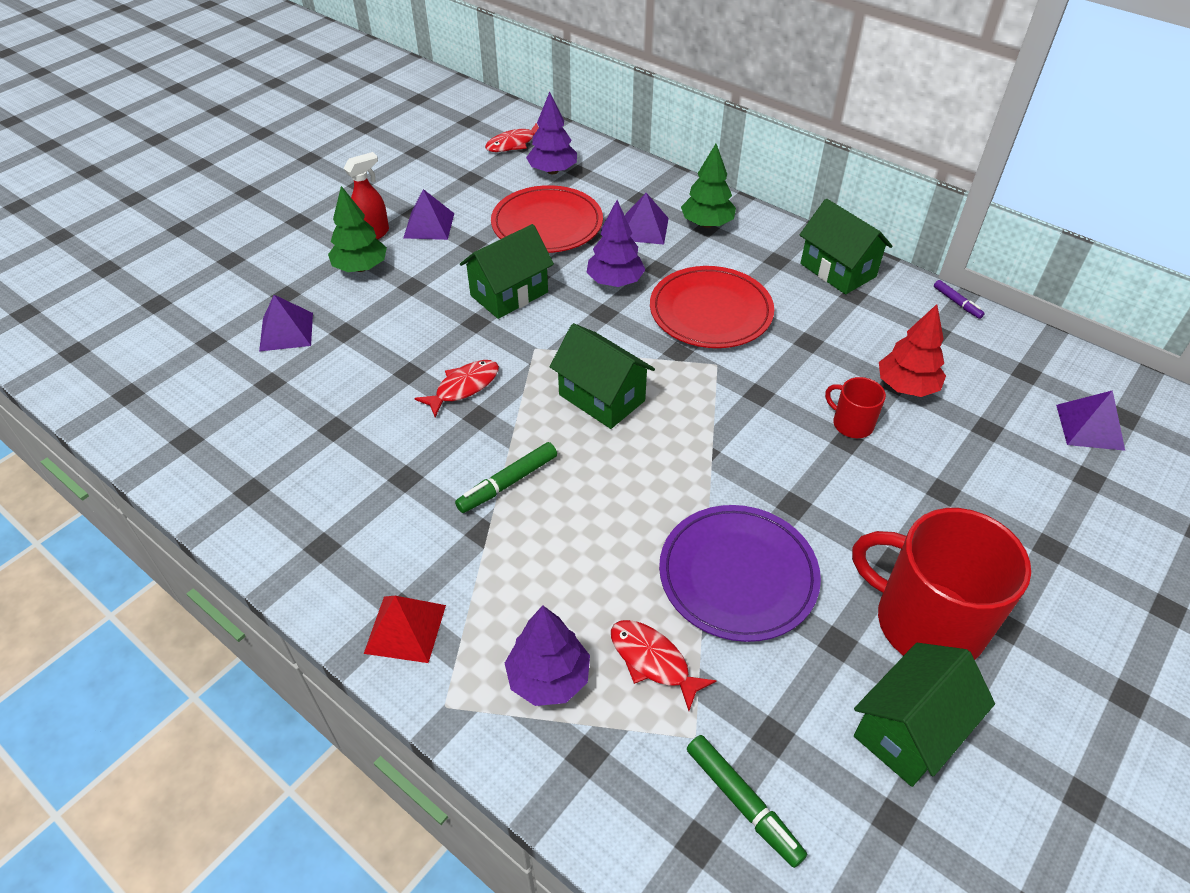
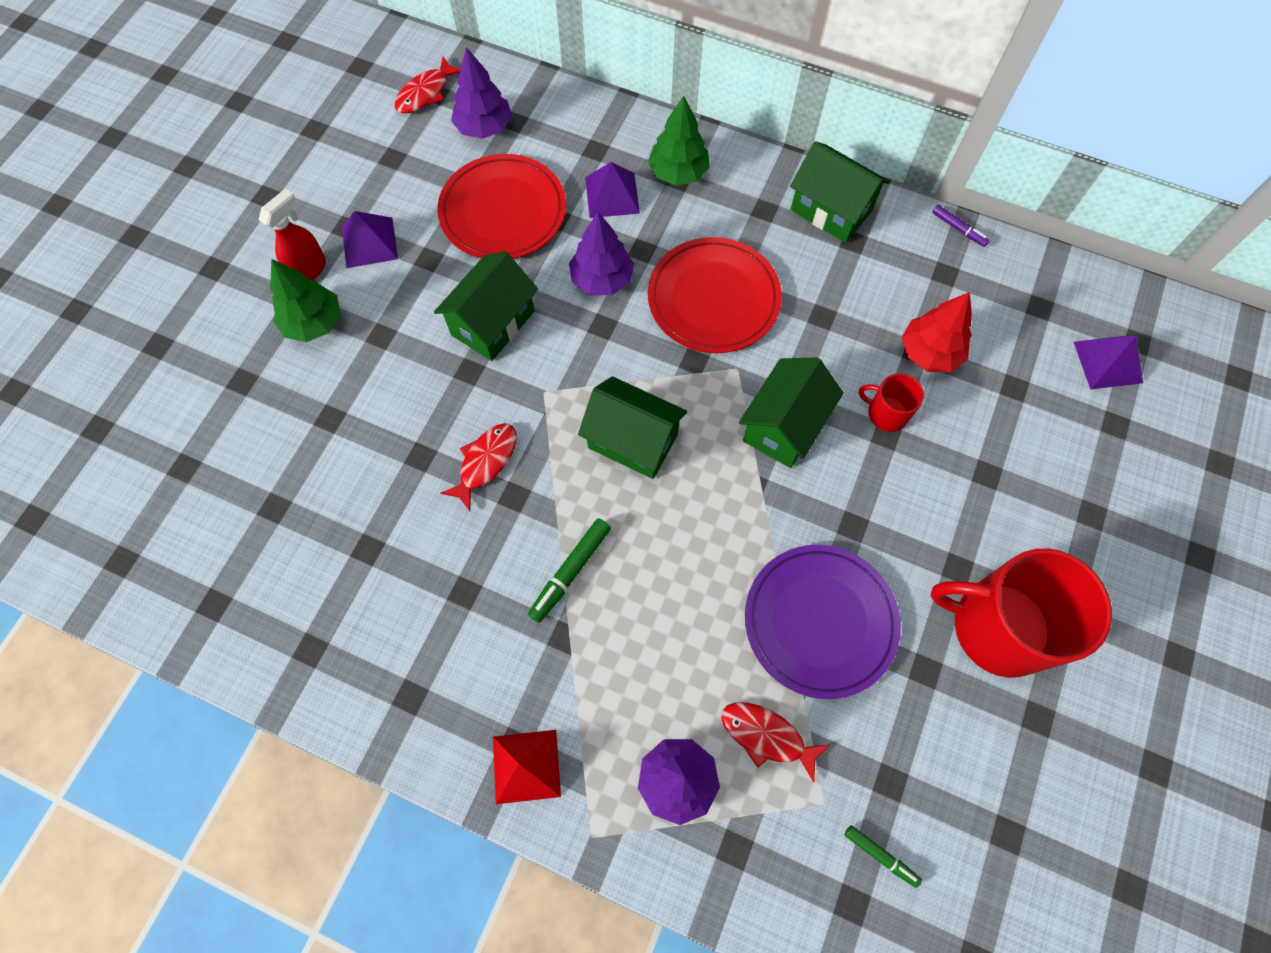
camera: 15 degrees left, 20 degrees up
purple pyramid [259,295,313,352] -> none
green marker [687,735,807,868] -> green marker [845,825,922,888], size x0.62
green house [854,643,995,787] -> green house moved to [739,357,844,468]

